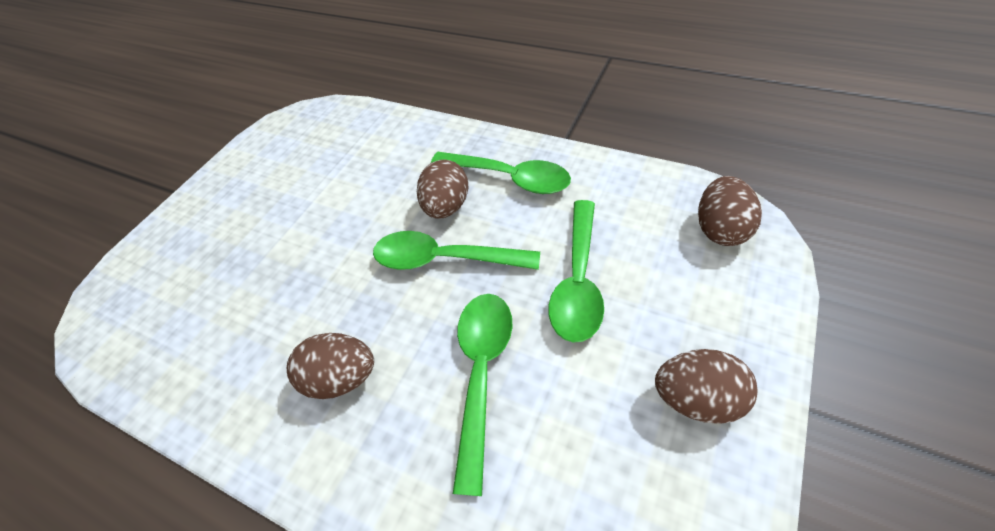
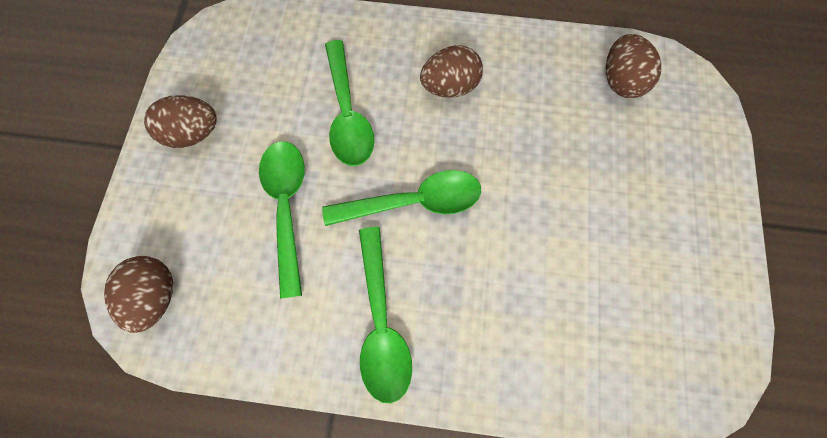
camera: 155 degrees right, 20 degrees up
brown egg [417,159,468,219] -> brown egg moved to [606,34,661,98]
green spoon [431,152,571,194] -> green spoon turned 105 degrees counterclockwise [359,227,412,403]

